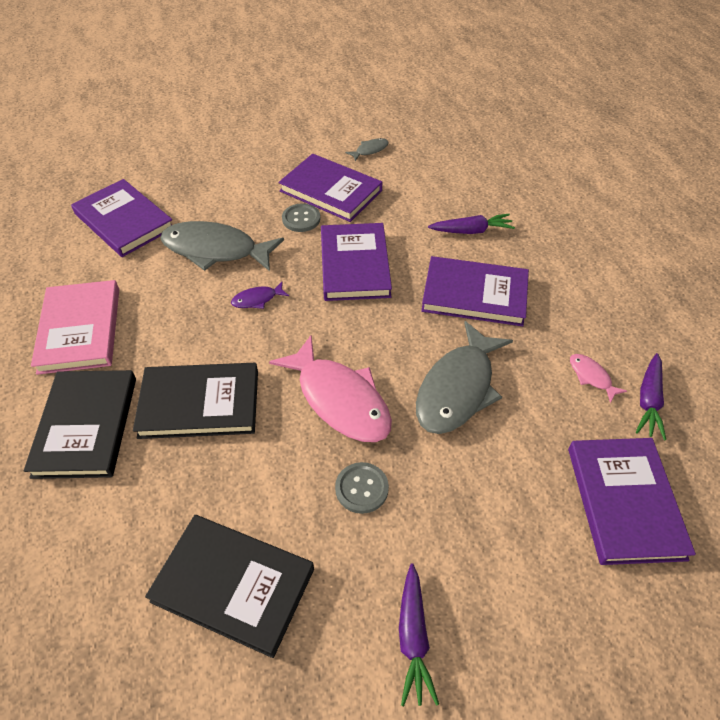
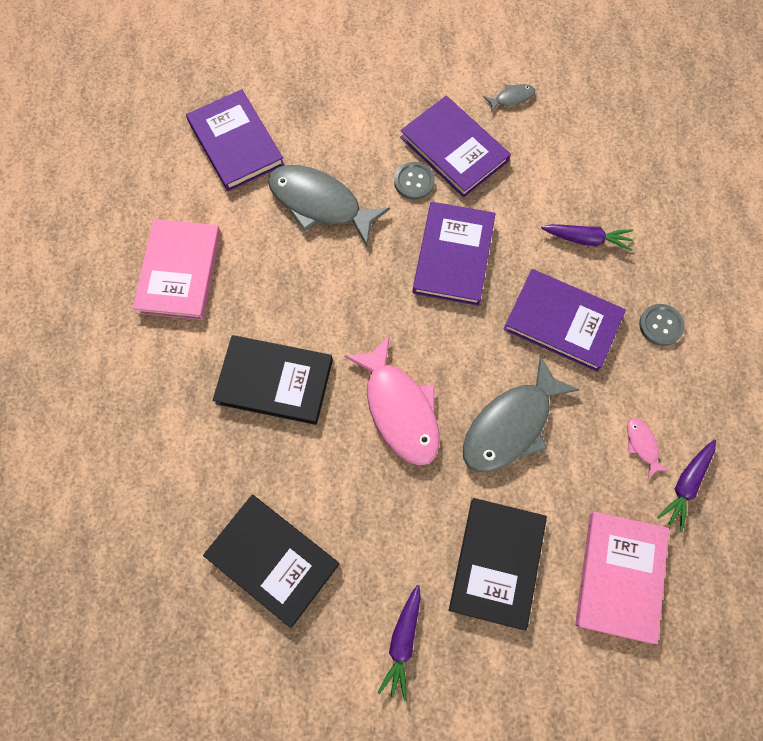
camera: 15 degrees right, 20 degrees up
black book [24,370,136,479] -> black book moved to [449,498,547,630]
purple fish [231,282,289,309] -> none
grey button [335,462,389,514] -> grey button moved to [639,304,685,346]
purple book [568,438,696,565] -> pink book [575,512,669,645]

